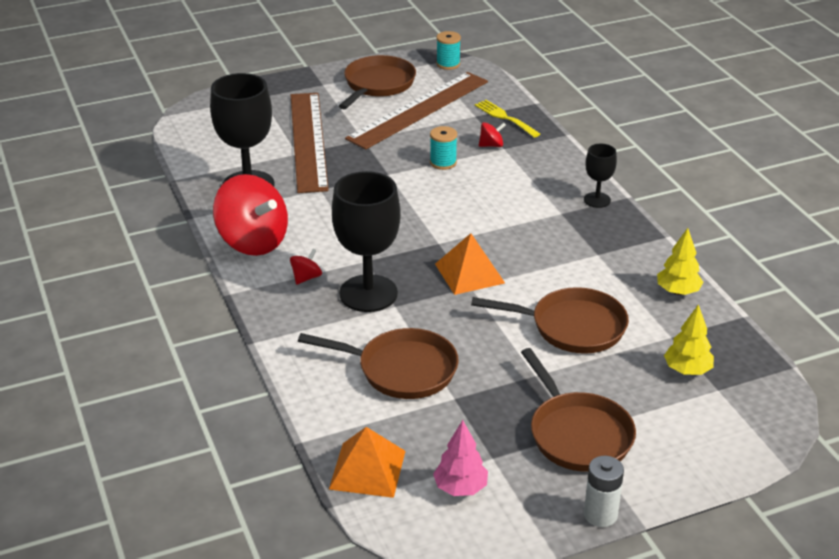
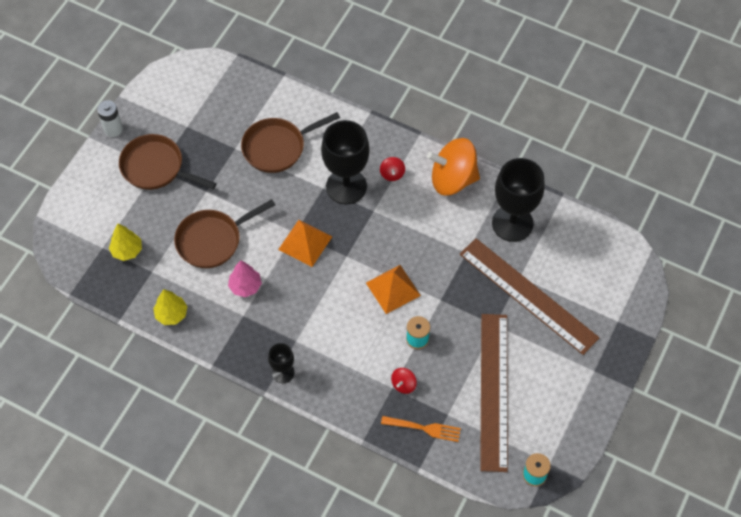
camera: 140 degrees right, 25 degrees up
red spinning top [213,174,288,256] -> orange spinning top [427,138,480,196]
orange pyramid [329,427,405,498] -> orange pyramid moved to [366,265,421,314]
brown pan [339,55,416,109] -> none
pink tree [433,420,488,496] -> pink tree moved to [228,260,262,297]
yellow fork [475,100,540,138] -> orange fork [381,416,461,442]

